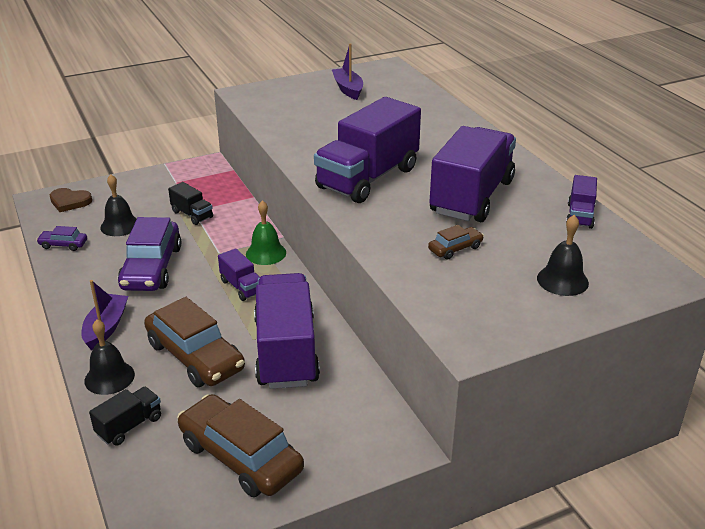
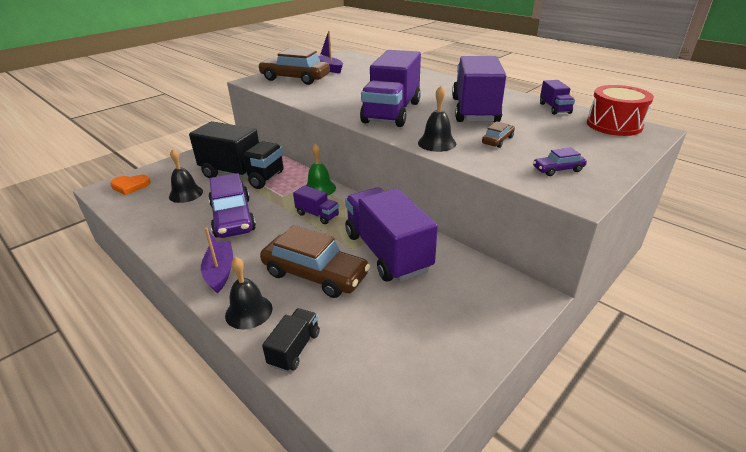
camera: 20 degrees left, 0 degrees up
purple car [36,226,87,251] -> purple car moved to [533,147,587,176]
brown heart [50,188,92,212] -> orange heart [110,175,151,195]
black truck [168,182,213,225] -> black truck [189,121,284,189], size x2.19
brown car [177,394,304,497] -> brown car moved to [258,48,330,85]
black bell [537,215,589,296] -> black bell moved to [418,86,456,152]
none -> red drum [587,85,654,136]

